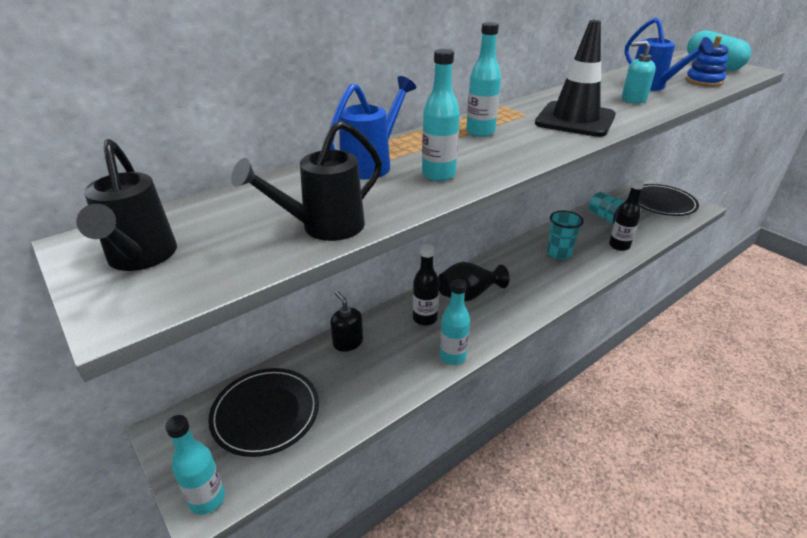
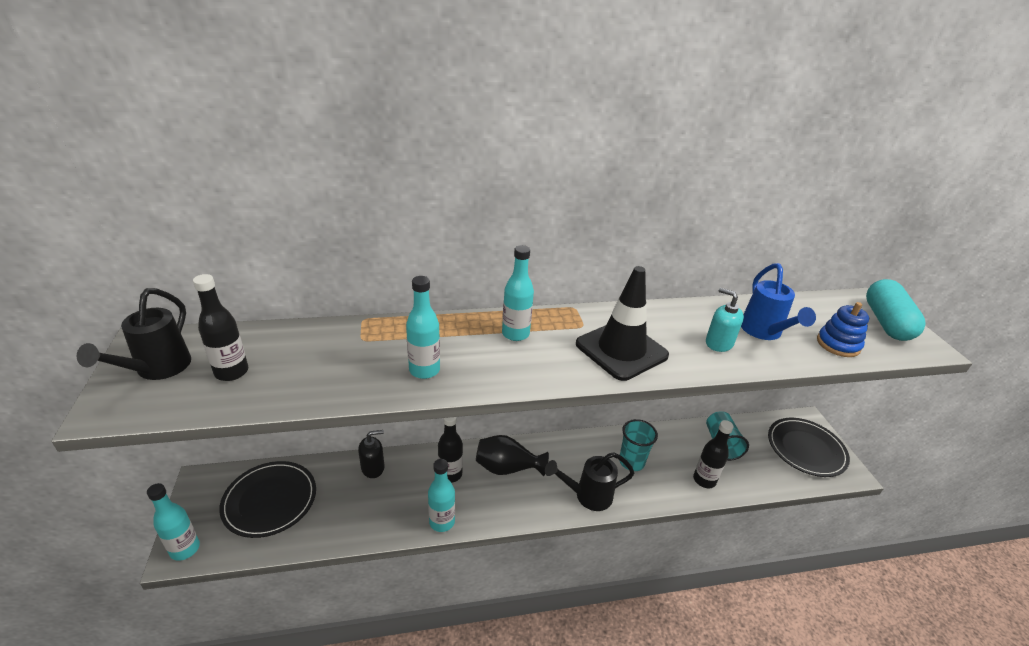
camera: 25 degrees right, 0 degrees up
black watering can [231,120,382,241] -> black watering can moved to [545,452,634,511]
blue watering can [329,76,416,180] -> none
black soap dispenser [330,291,363,352] -> black soap dispenser turned 75 degrees clockwise [358,430,385,478]
none -> black bottle [193,274,248,381]

